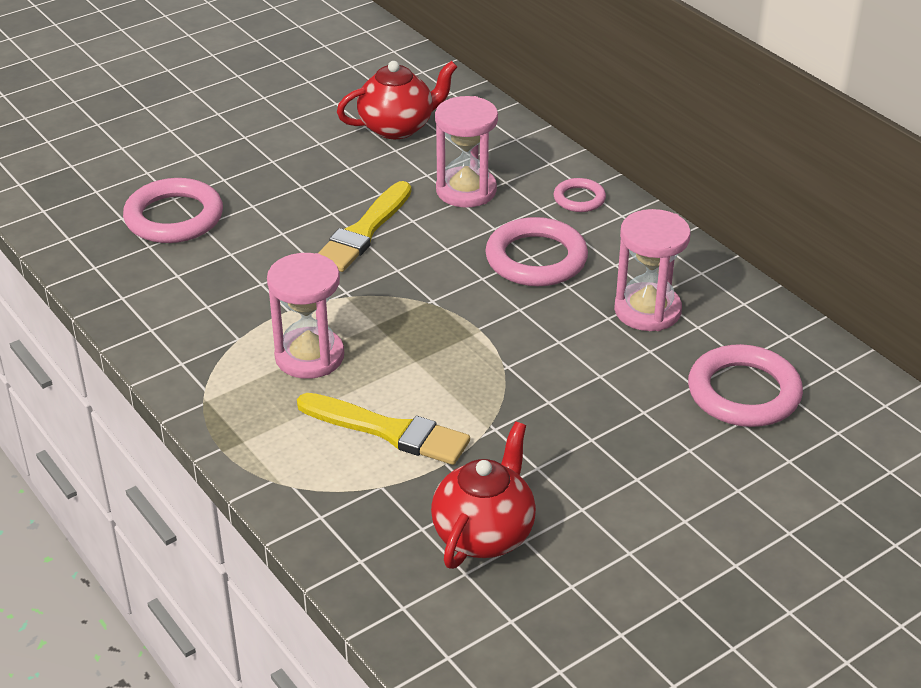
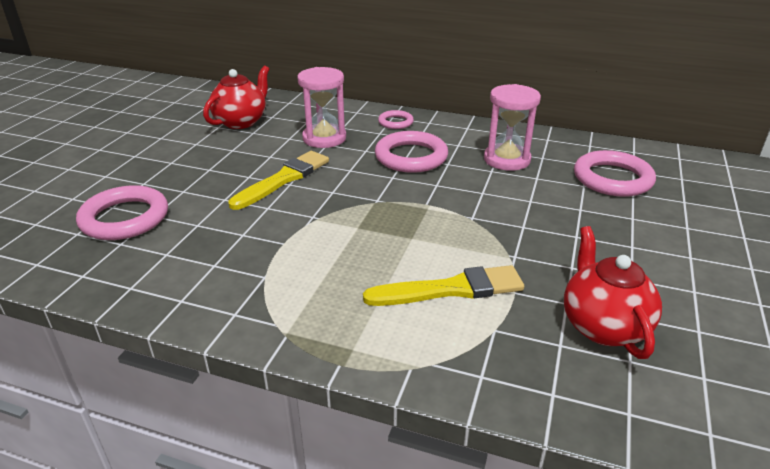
camera: 35 degrees left, 5 degrees down
pink hourglass [267,253,344,379] -> none
yellow brush [318,181,411,272] -> yellow brush turned 135 degrees counterclockwise [228,151,329,210]

